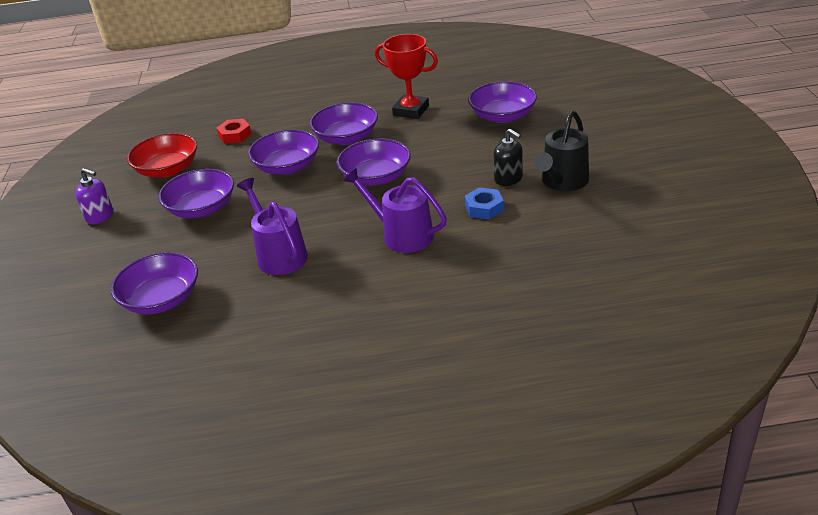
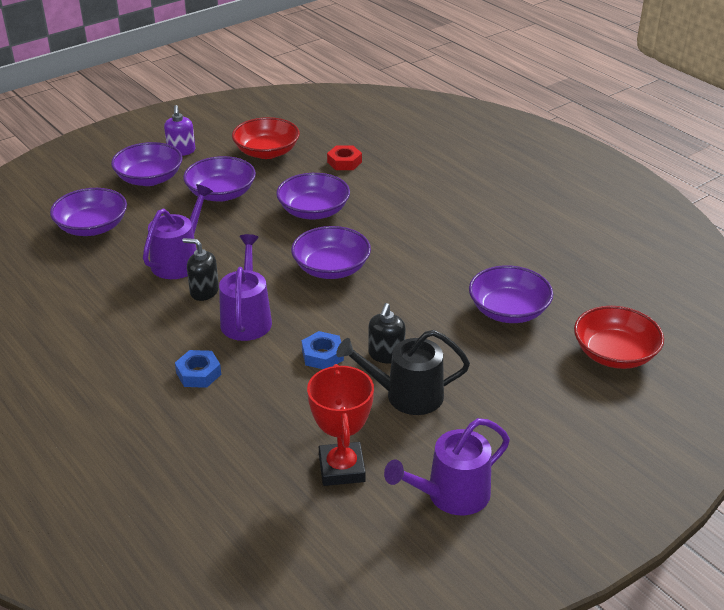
camera: 55 degrees right, 0 degrees up
purple bowl [310,102,378,145] -> purple bowl moved to [111,142,183,186]
red trophy [375,34,438,119] -> red trophy moved to [307,364,374,486]
none -> blue nut [175,350,221,388]
none -> black soap dispenser [183,238,219,301]
none -> purple watering can [384,418,510,515]
none -> red bowl [574,306,664,369]

